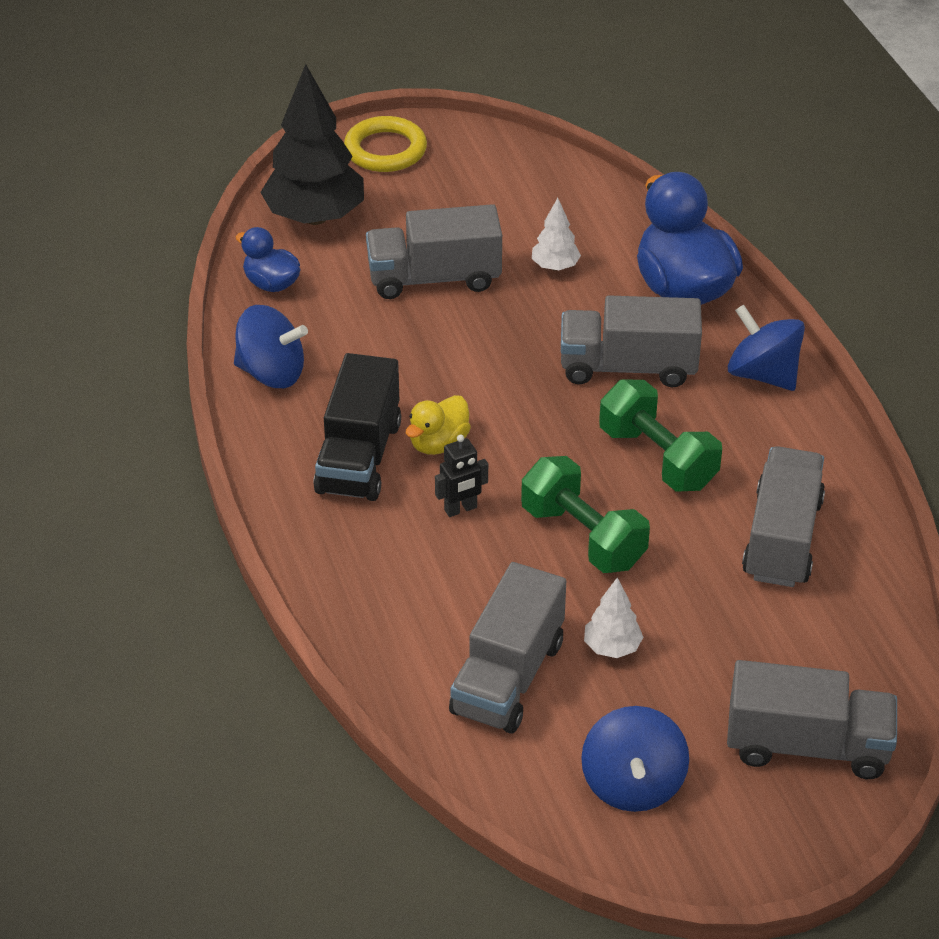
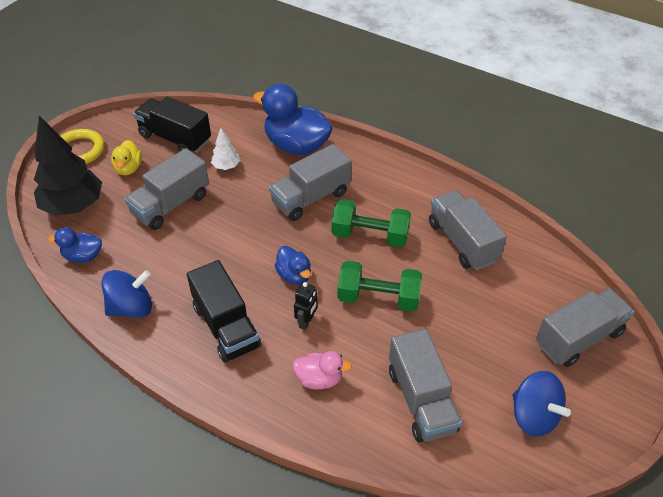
camera: 40 degrees left, 5 degrees up
yellow duck [406,395,471,455] -> yellow duck moved to [111,140,142,175]
white tree [584,577,643,658] -> none
blue spinning top [728,305,805,391] -> none
none -> black truck [134,97,211,153]
none -> blue duck [275,246,311,285]
none -> pink duck [293,351,352,389]

